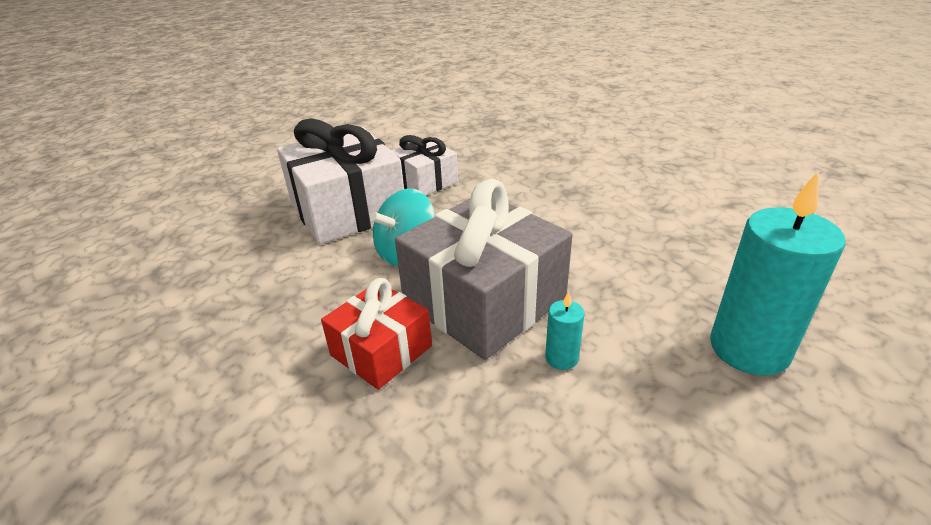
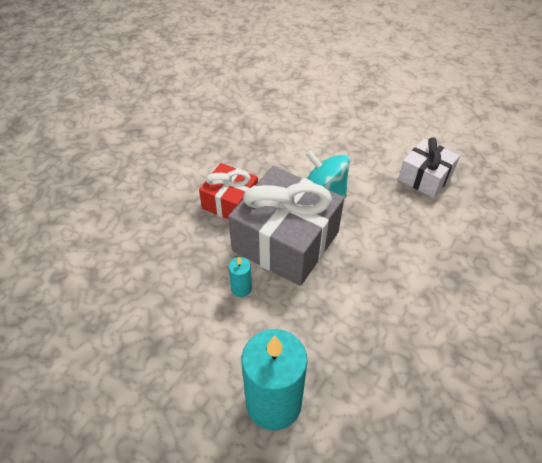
camera: 75 degrees right, 15 degrees up
white gift [277,118,404,244] -> none

